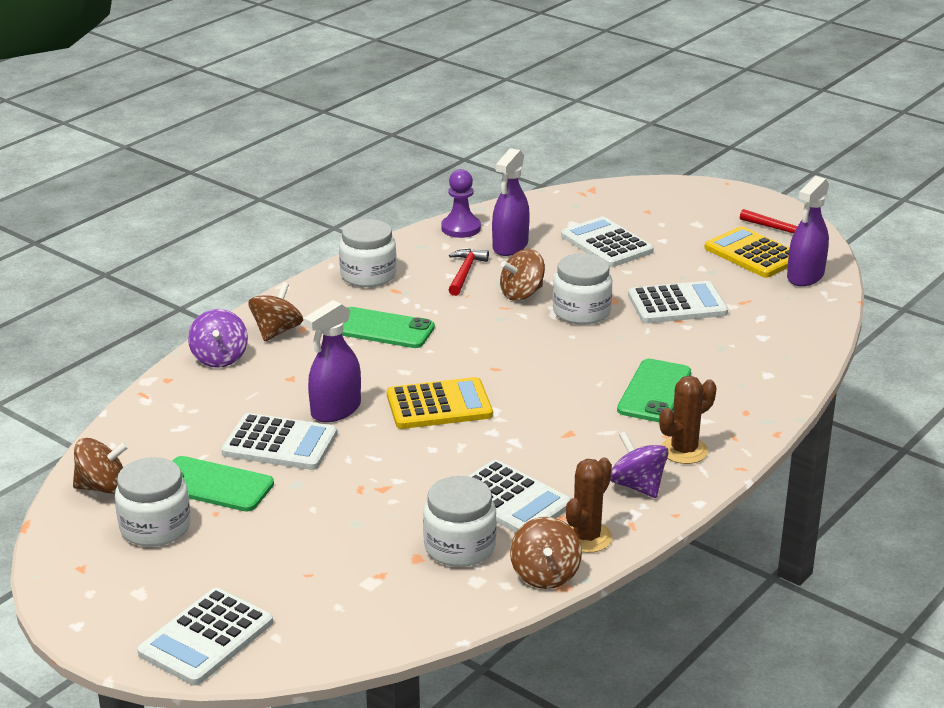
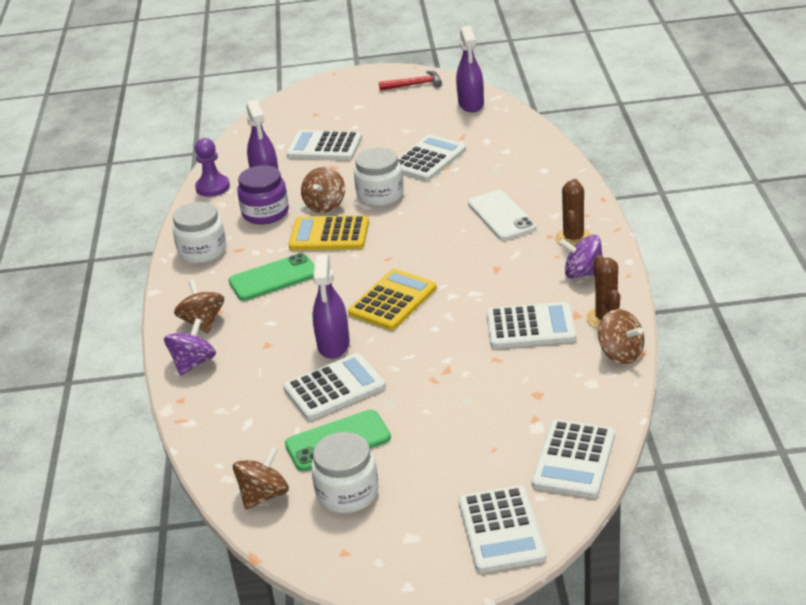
camera: 40 degrees left, 5 degrees up
purple spinning top [188,309,248,368] -> purple spinning top turned 105 degrees counterclockwise [164,318,216,376]
white jar [423,476,497,567] -> none
red hammer [448,249,489,296] -> purple jar [237,165,289,224]
green phone [617,359,691,422] -> white phone [468,190,536,240]
yellow calculator [704,226,789,278] -> yellow calculator moved to [289,215,369,250]
none -> white calculator [532,420,615,498]

